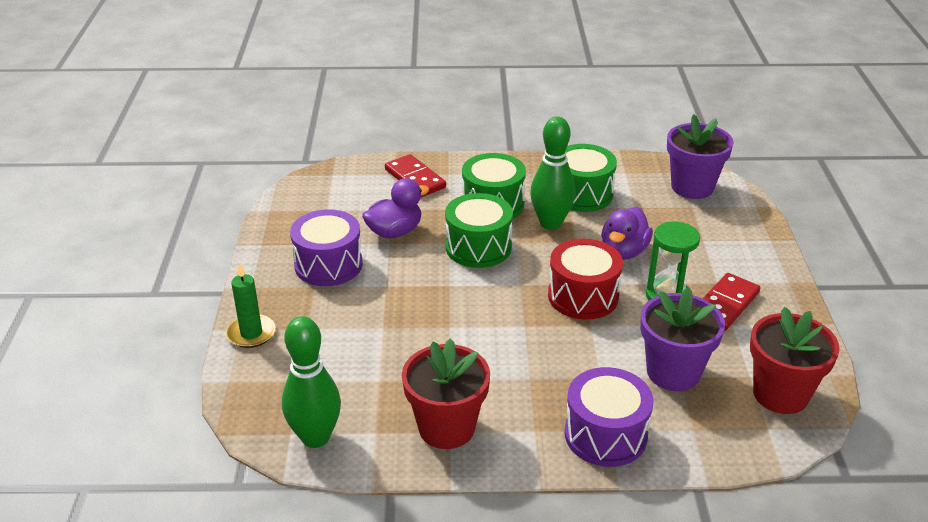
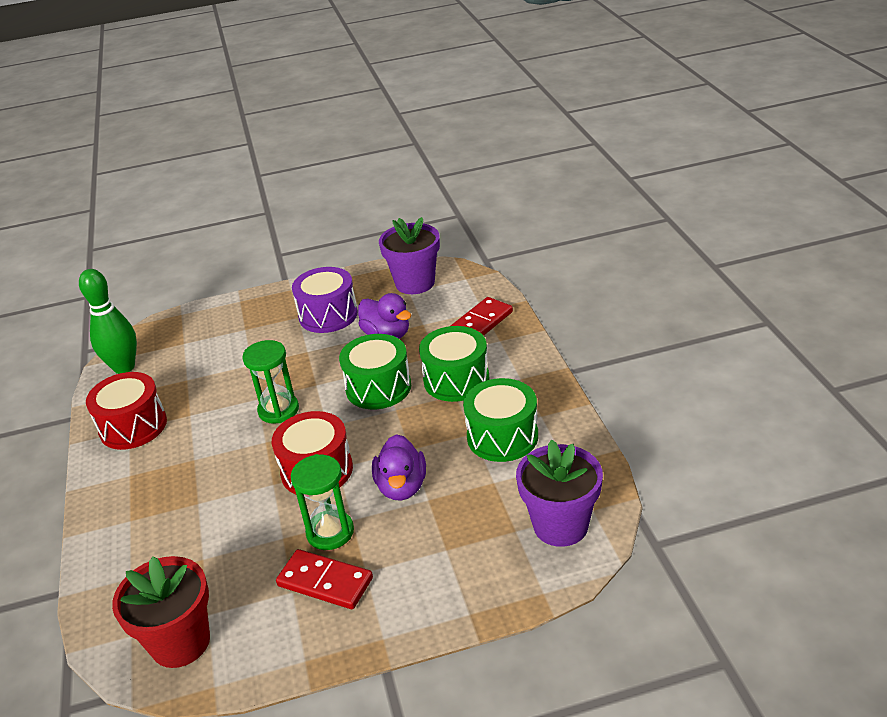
camera: 80 degrees right, 0 degrees up
green candle [226,262,276,348] -> none
red flower pot [402,338,490,449] -> red drum [86,372,167,450]
green bowling pin [530,116,575,230] -> none
purple drum [564,367,654,467] -> none
purple duck [601,207,653,260] -> purple duck turned 105 degrees counterclockwise [372,434,426,501]
purple flower pot [640,287,725,391] -> purple flower pot moved to [379,217,440,294]
none -> green hourglass [242,340,299,424]

